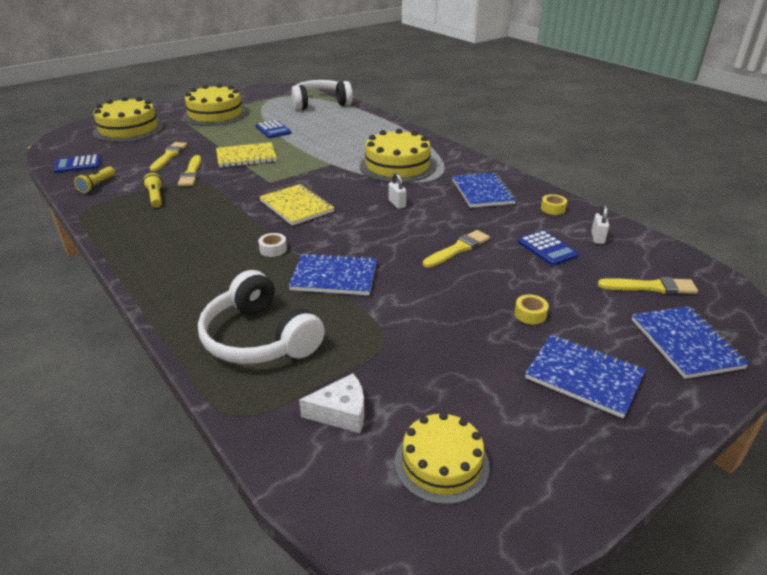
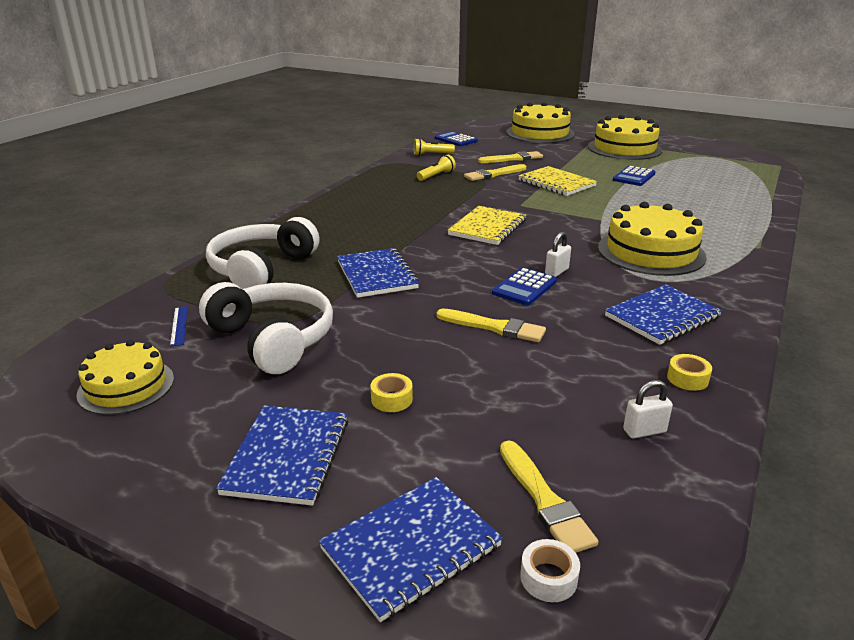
camera: 65 degrees right, 5 degrees down
white tape [258,233,287,257] -> white tape moved to [520,539,580,602]
white headphones [291,80,353,110] -> white headphones moved to [199,282,333,374]
white cheese [299,374,364,433] -> blue ruler [170,306,188,347]
blue calculator [518,230,579,266] -> blue calculator moved to [492,267,557,305]

